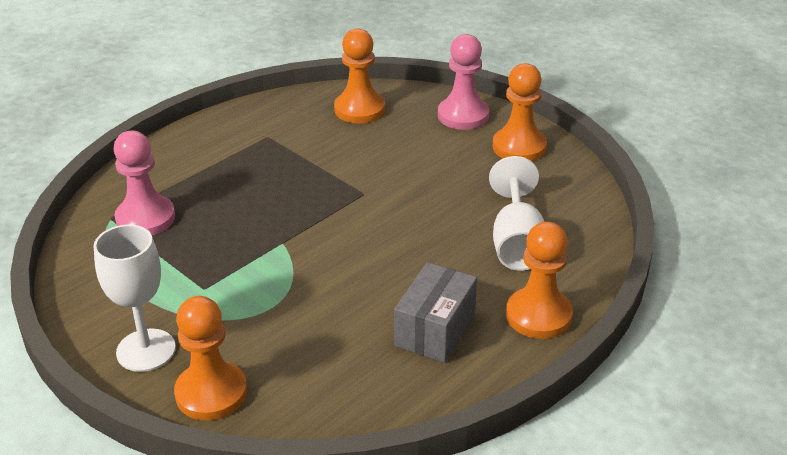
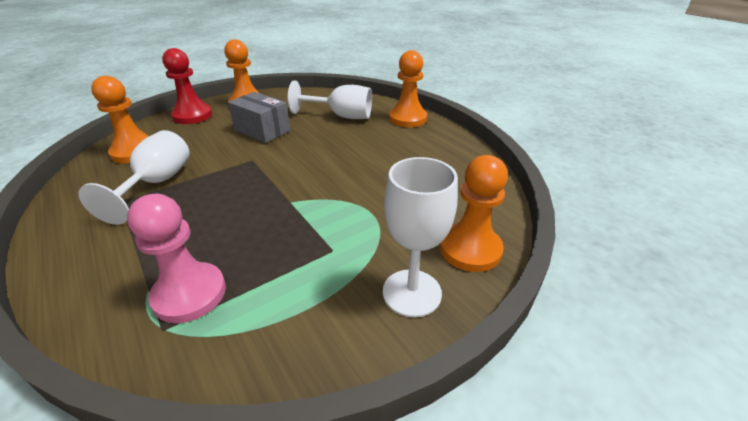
camera: 80 degrees left, 0 degrees up
grey box [394,262,477,363] -> grey box moved to [228,92,290,143]
pink pawn [438,34,489,130] -> red pawn [162,48,212,124]
none -> white goblet [78,130,190,225]

